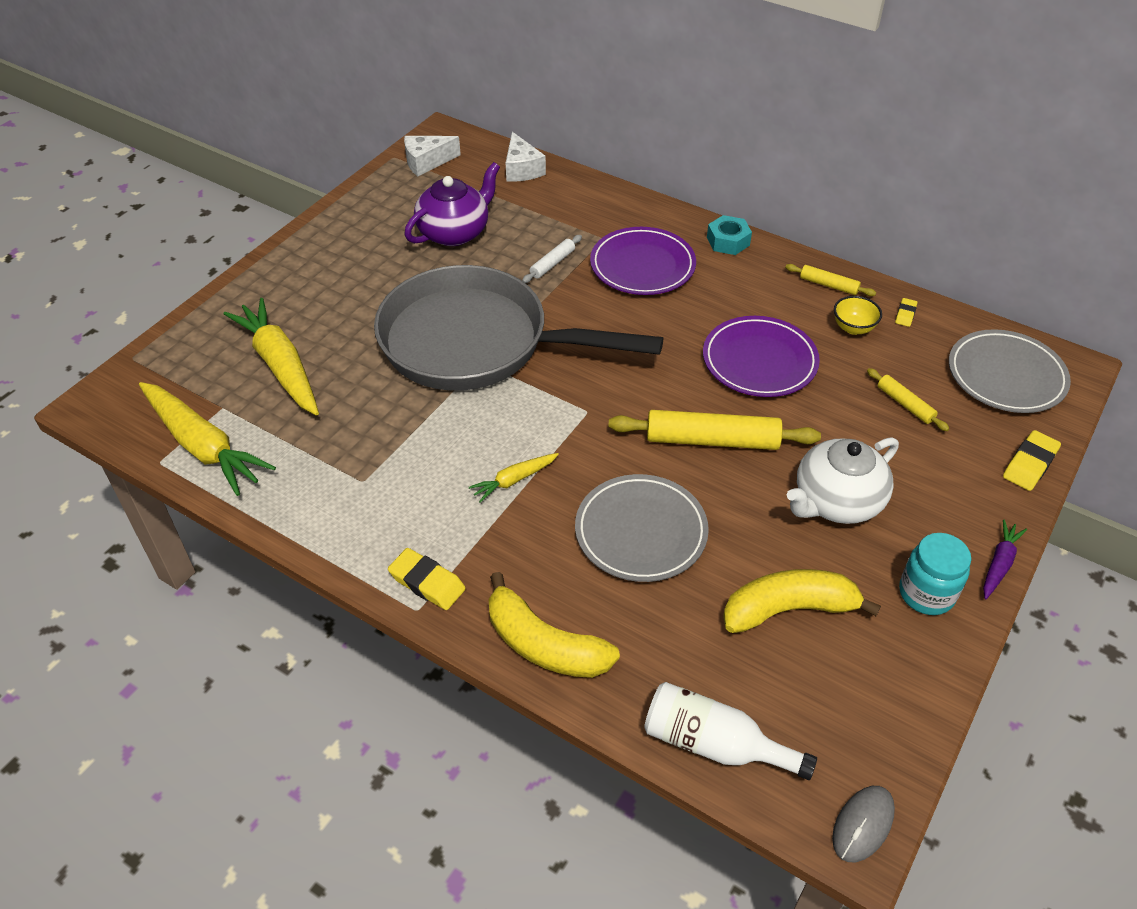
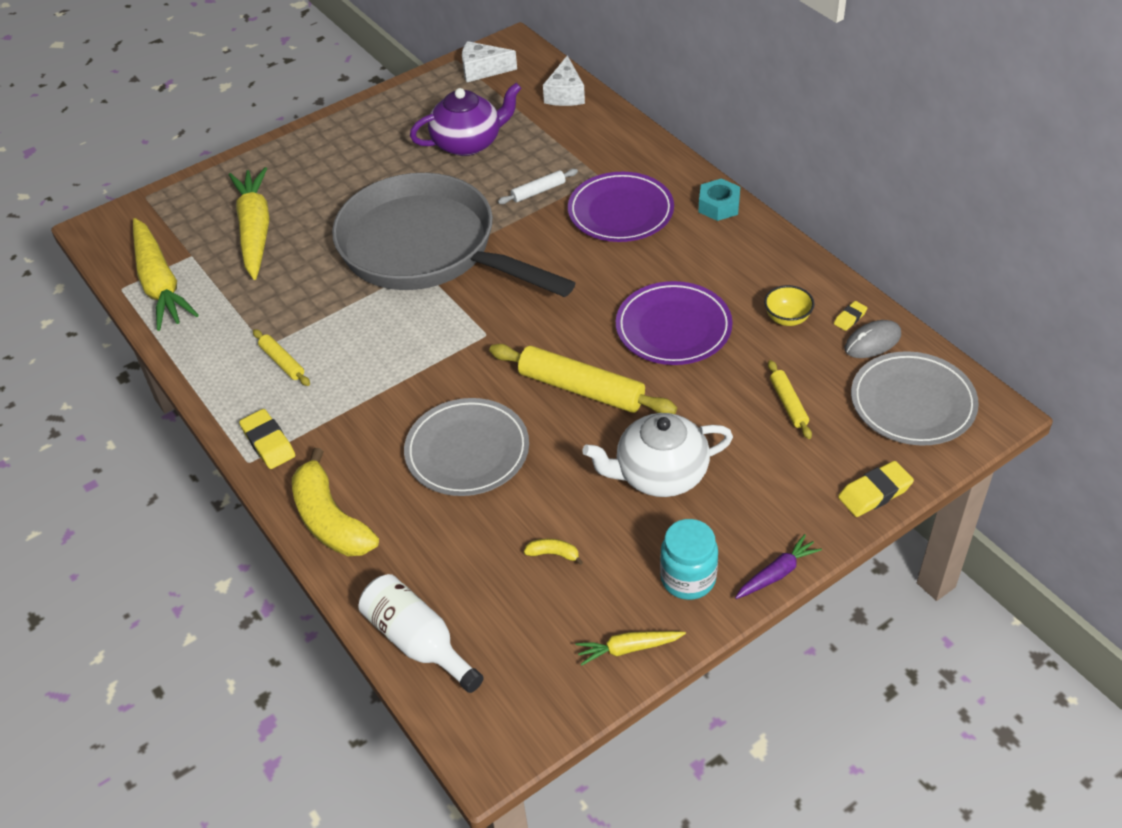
camera: 25 degrees right, 0 degrees up
yellow carrot [469,453,559,503] -> yellow carrot moved to [576,631,686,666]
yellow banana [723,569,881,633] -> yellow banana [524,539,583,565], size x0.41
yellow rolling pin [785,264,876,296] -> yellow rolling pin moved to [253,329,310,386]
grey mouse [832,786,895,862] -> grey mouse moved to [845,320,901,358]

